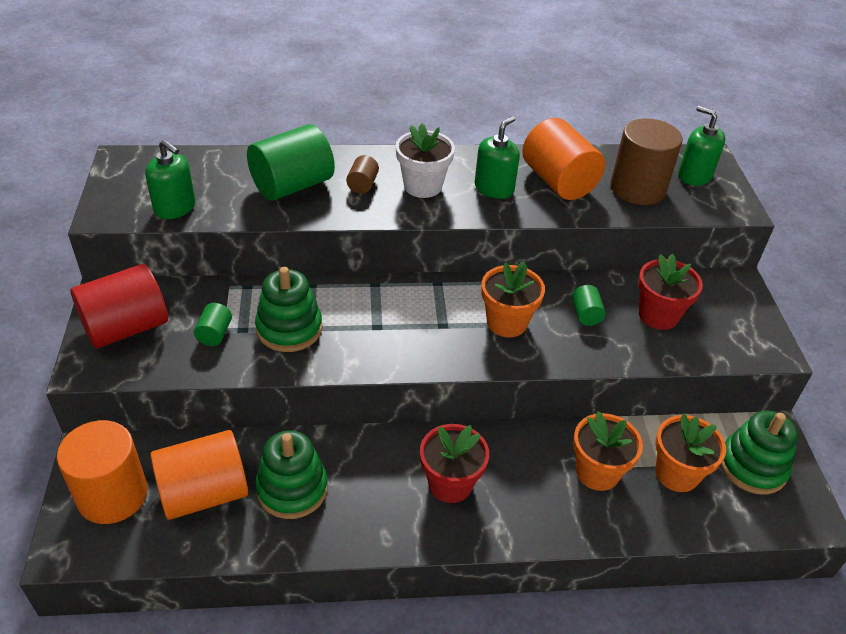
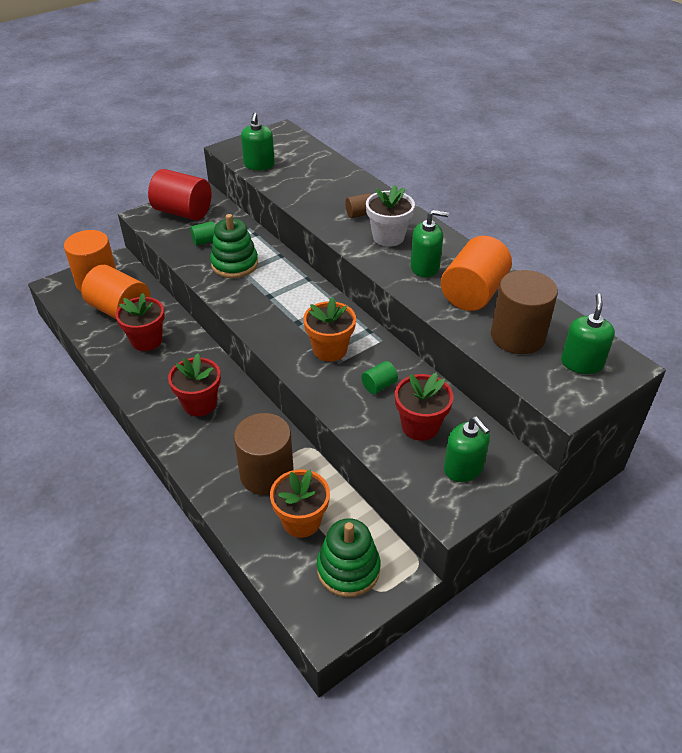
camera: 60 degrees right, 0 degrees up
green cylinder [247,124,335,201] -> none
green stacking toy [255,431,328,519] -> red flower pot [116,293,165,351]
orange flower pot [573,411,643,491] -> brown cylinder [234,413,294,495]
none -> green soap dispenser [444,416,490,482]

